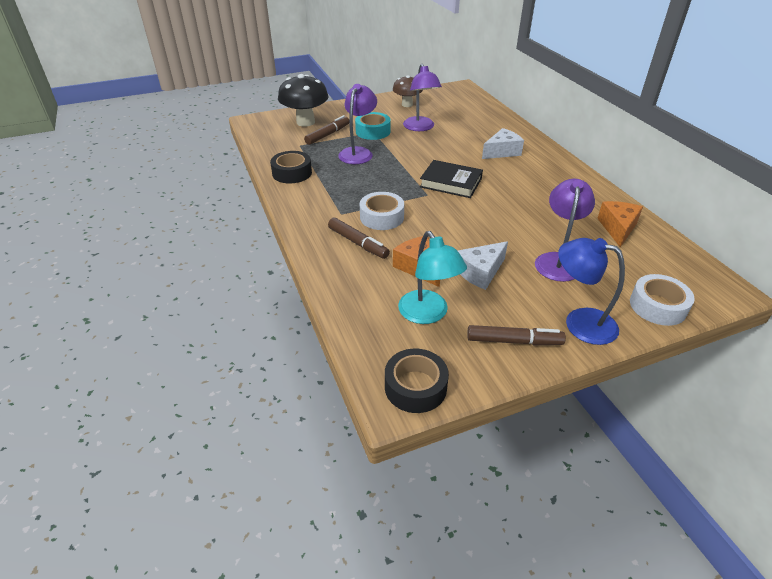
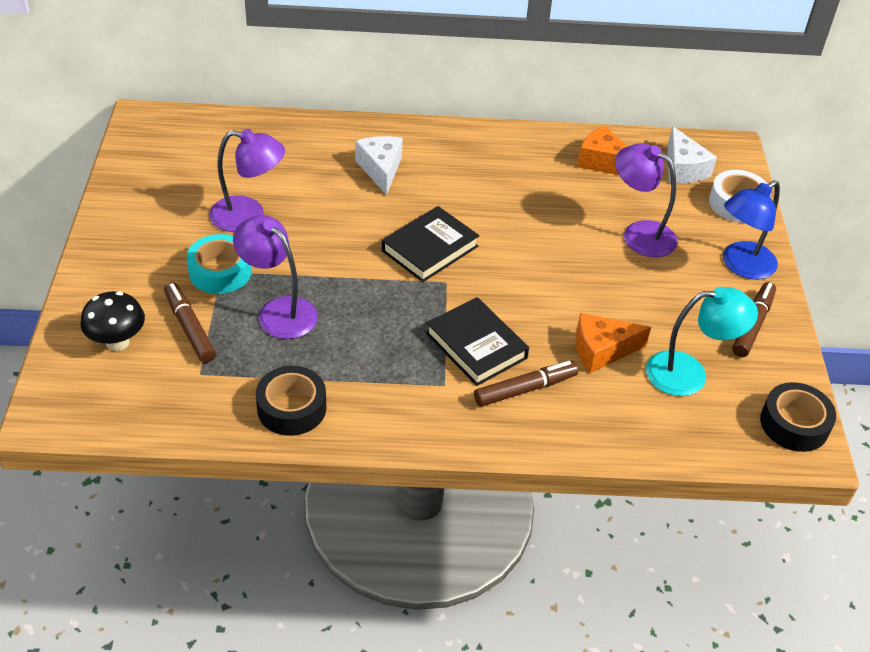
camera: 70 degrees left, 5 degrees up
black mushroom [278,74,329,127] -> black mushroom [80,291,145,351], size x0.64
white tape [360,192,404,230] -> black book [426,297,529,386]
brown mushroom [393,75,423,107] -> none
white cheese [458,241,508,290] -> white cheese moved to [668,126,717,183]

